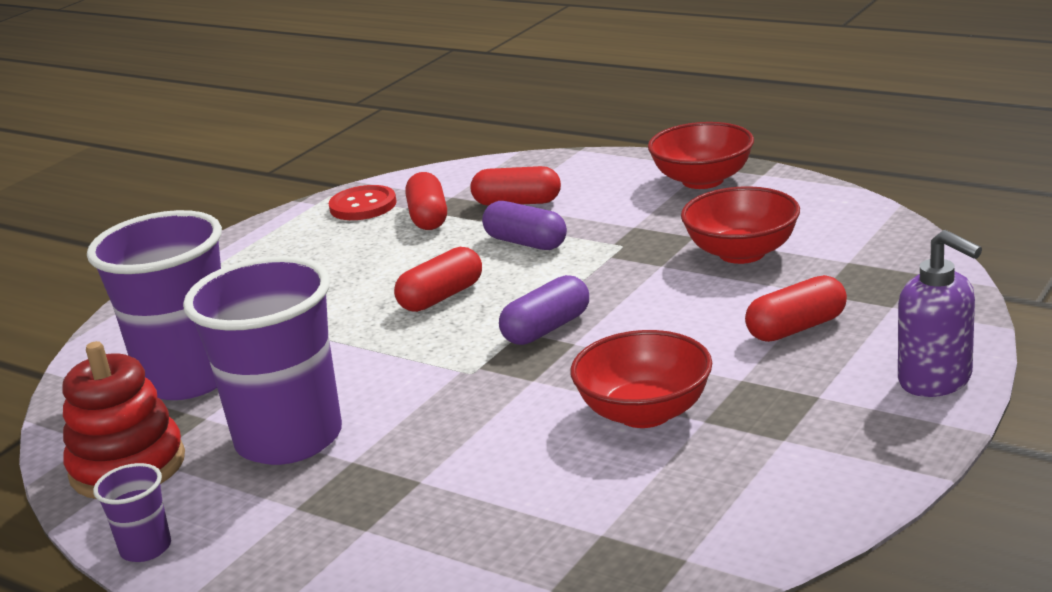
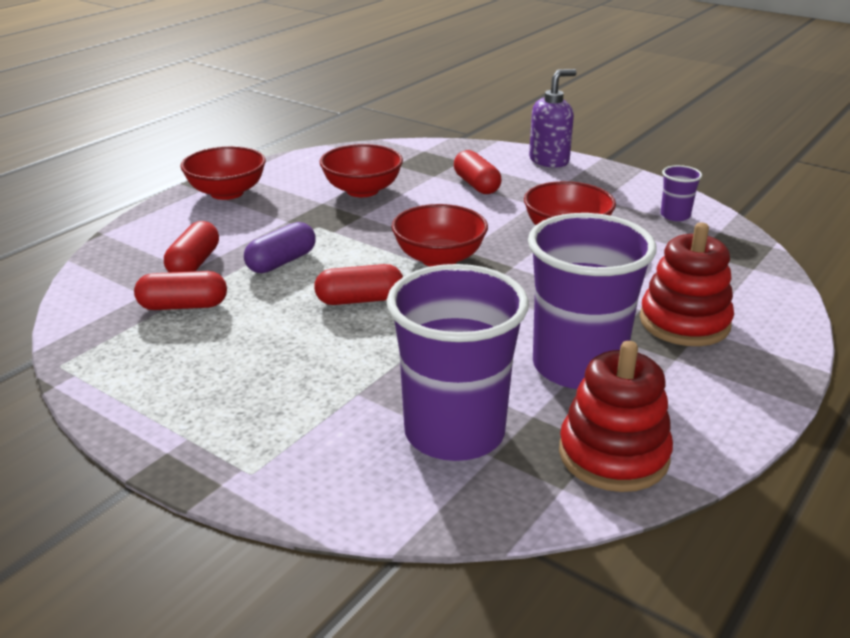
camera: 90 degrees left, 5 degrees up
purple cup [93,463,171,562] -> purple cup moved to [661,165,702,221]
red button [328,185,396,220] -> none
red capsule [394,247,482,312] -> red capsule turned 60 degrees counterclockwise [314,264,403,305]
purple capsule [499,275,589,345] -> red bowl [391,204,488,267]
none -> red stacking toy [640,223,734,346]

